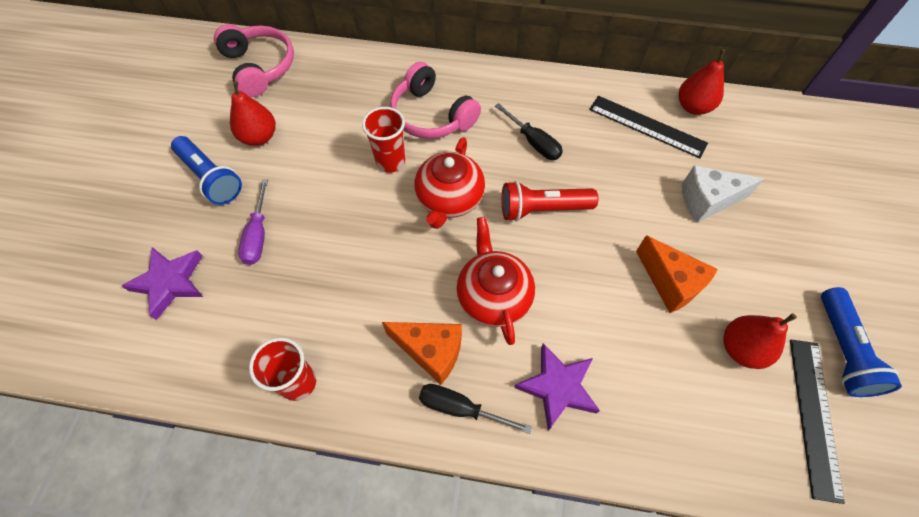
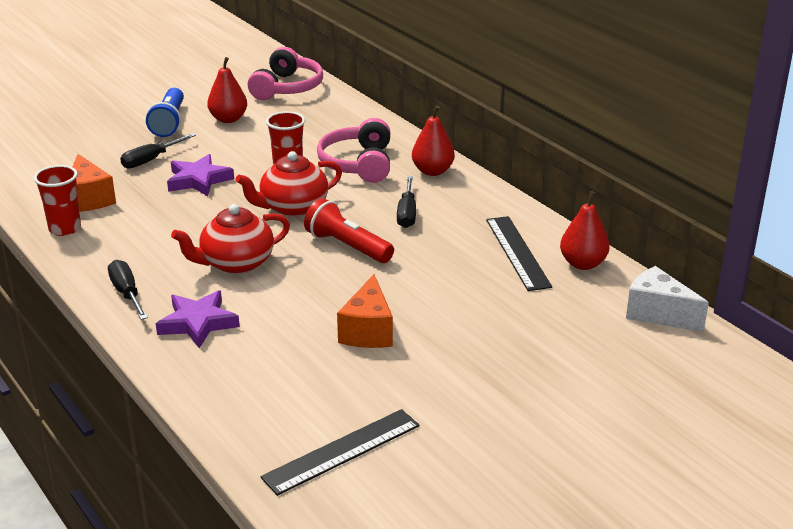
camera: 45 degrees right, 30 degrees down
purple star [122,247,203,320] -> purple star moved to [167,154,234,196]
purple screwdriver [238,179,268,265] -> black screwdriver [120,133,196,169]
orange cheese [382,322,462,385] -> orange cheese moved to [72,154,116,212]
red teapot [457,217,535,345] -> red teapot turned 150 degrees counterclockwise [171,204,290,274]
white cheese [682,166,764,223] -> white cheese moved to [626,266,709,332]
red pear [723,313,797,369] -> red pear moved to [412,106,455,176]
blue flashlight [821,287,902,397] -> none

